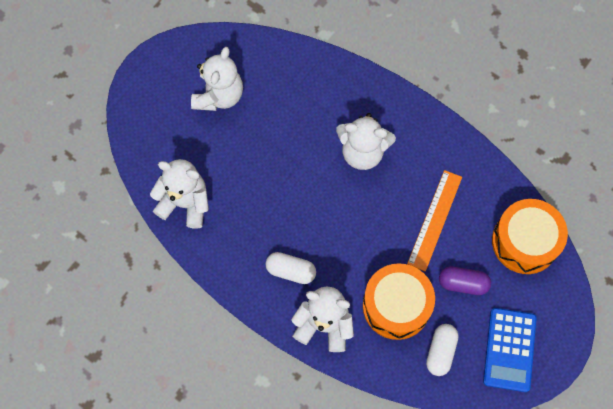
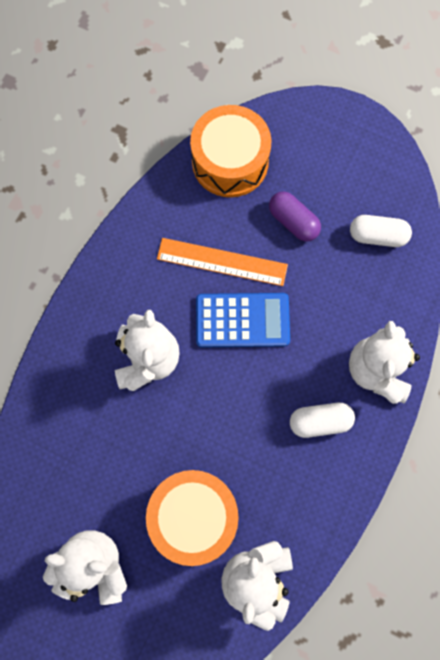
camera: 100 degrees left, 5 degrees up
white capsule [266,252,316,284] -> white capsule turned 75 degrees clockwise [290,403,355,438]
orange drum [363,263,435,340] -> orange drum moved to [146,470,239,566]
purple capsule [439,267,491,295] -> purple capsule turned 45 degrees counterclockwise [269,191,321,242]
blue calculator [483,308,537,392] -> blue calculator moved to [196,293,290,347]

